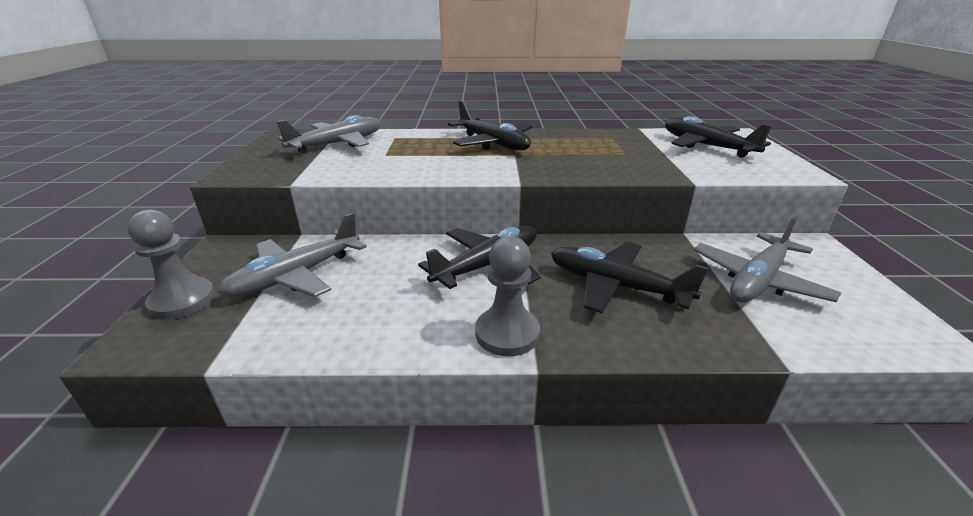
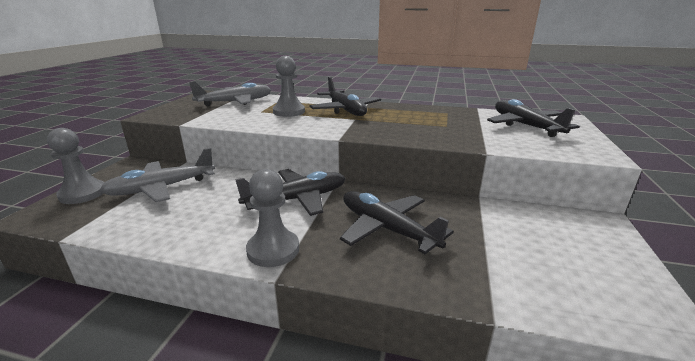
camera: 15 degrees right, 5 degrees down
grey plane [693,216,841,302] -> none
none -> grey pawn [273,56,305,117]

